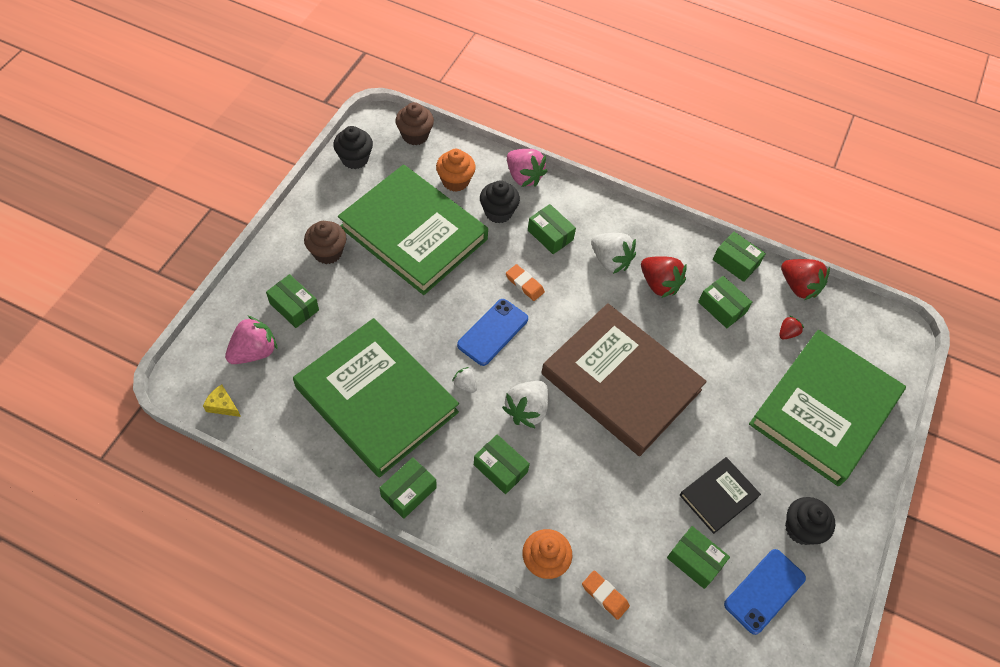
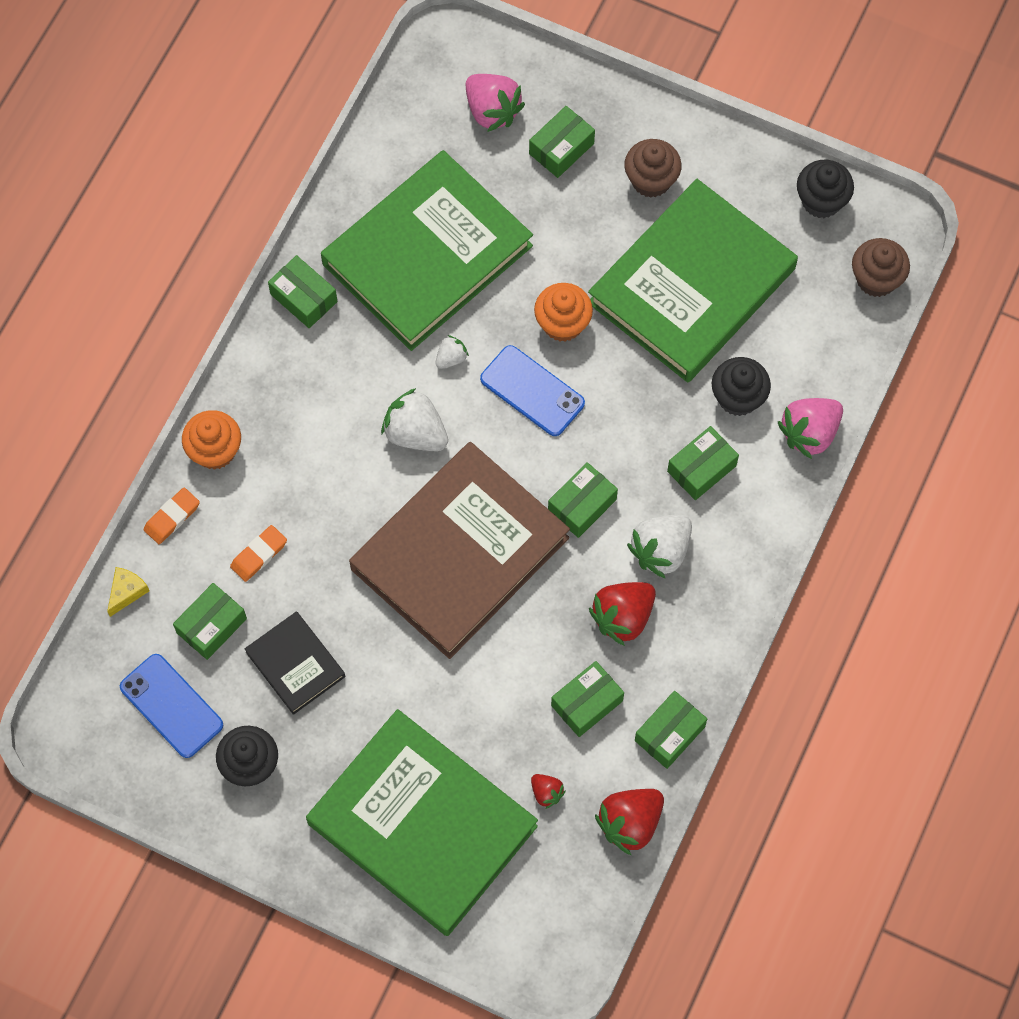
camera: 95 degrees right, 10 degrees up
yellow cheese [203,384,241,417] -> yellow cheese moved to [107,567,149,617]
orange cupcake [436,149,476,192] -> orange cupcake moved to [534,283,593,342]
green box [474,434,530,494] -> green box moved to [548,462,618,538]
orange eraser [506,264,545,301] -> orange eraser moved to [230,525,287,582]

